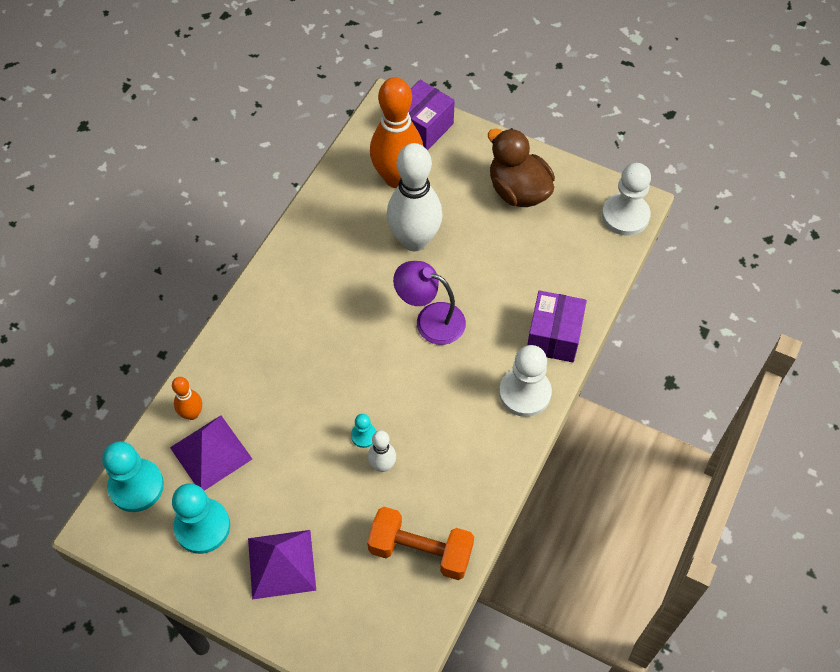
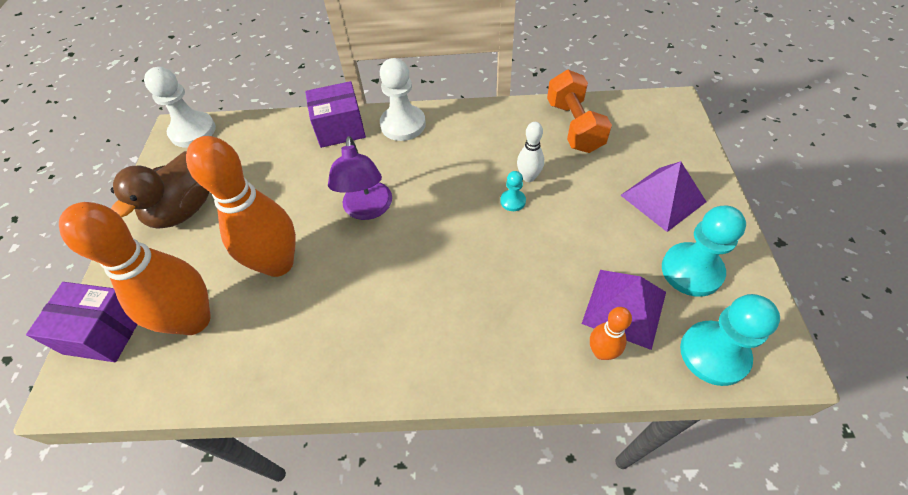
camera: 115 degrees left, 5 degrees down
white bowling pin [387,143,443,251] -> orange bowling pin [186,136,296,277]

